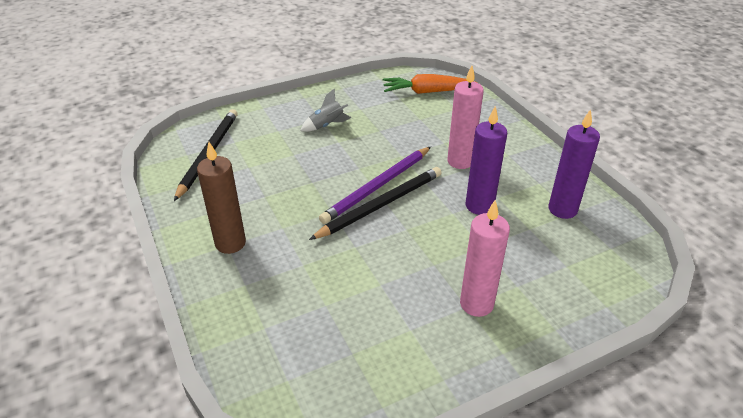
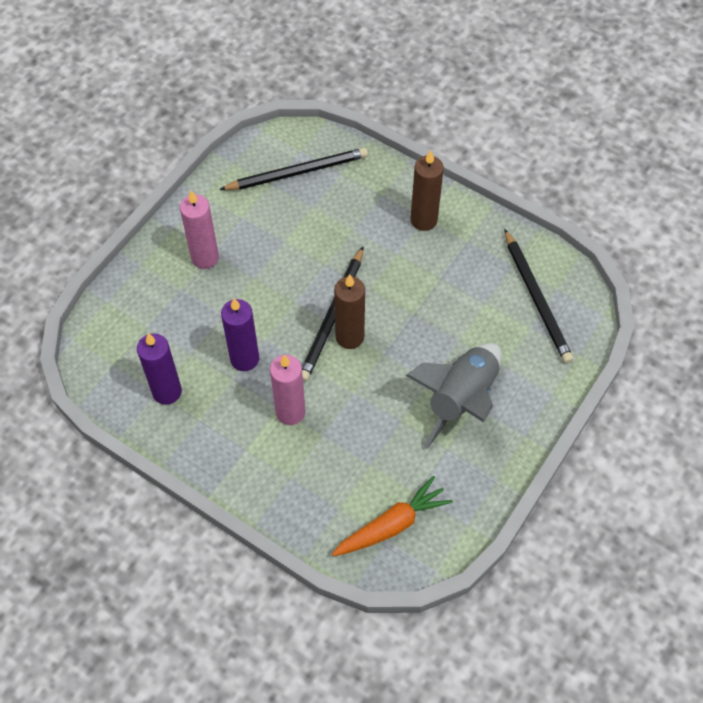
camera: 150 degrees right, 20 degrees up
grey rocket [300,89,351,132] -> grey rocket [406,343,502,449], size x2.07
purple pencil [319,147,431,224] -> brown candle [334,274,365,349]
none -> black pencil [219,148,368,190]

